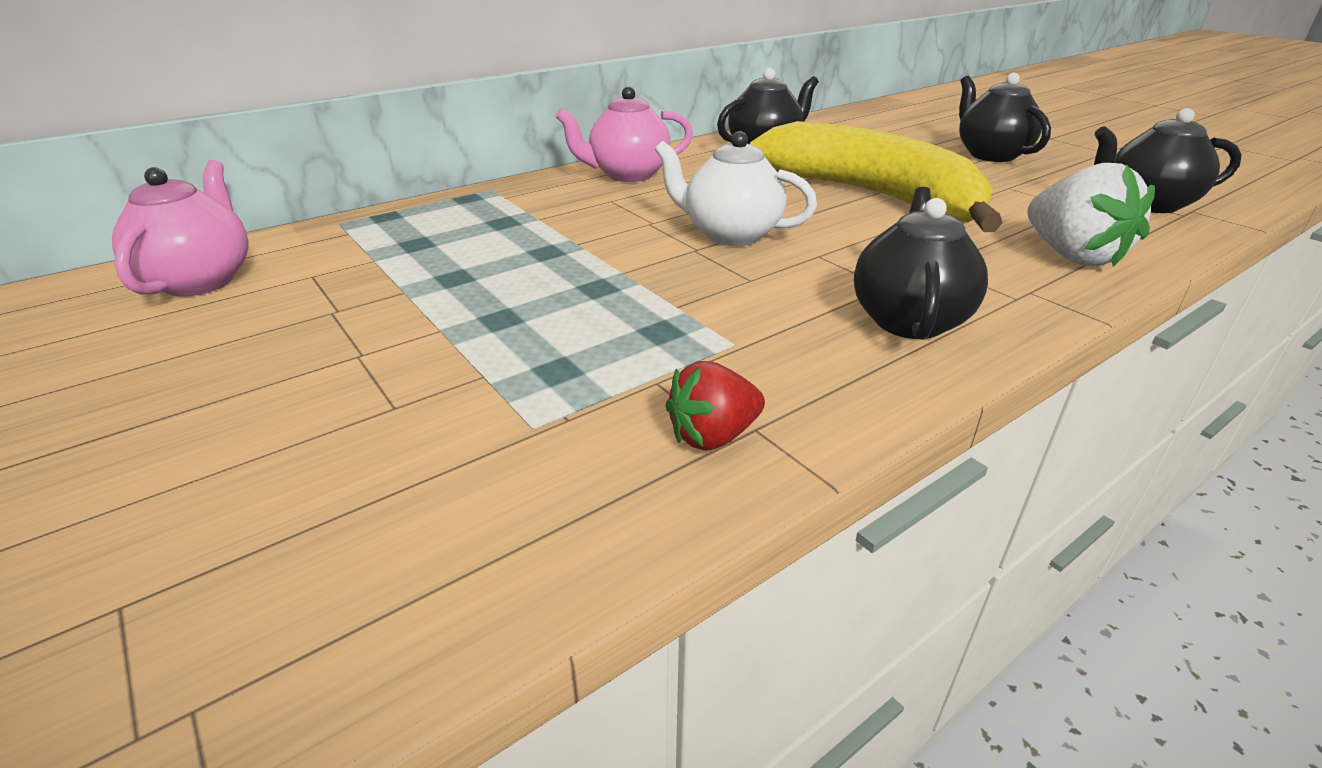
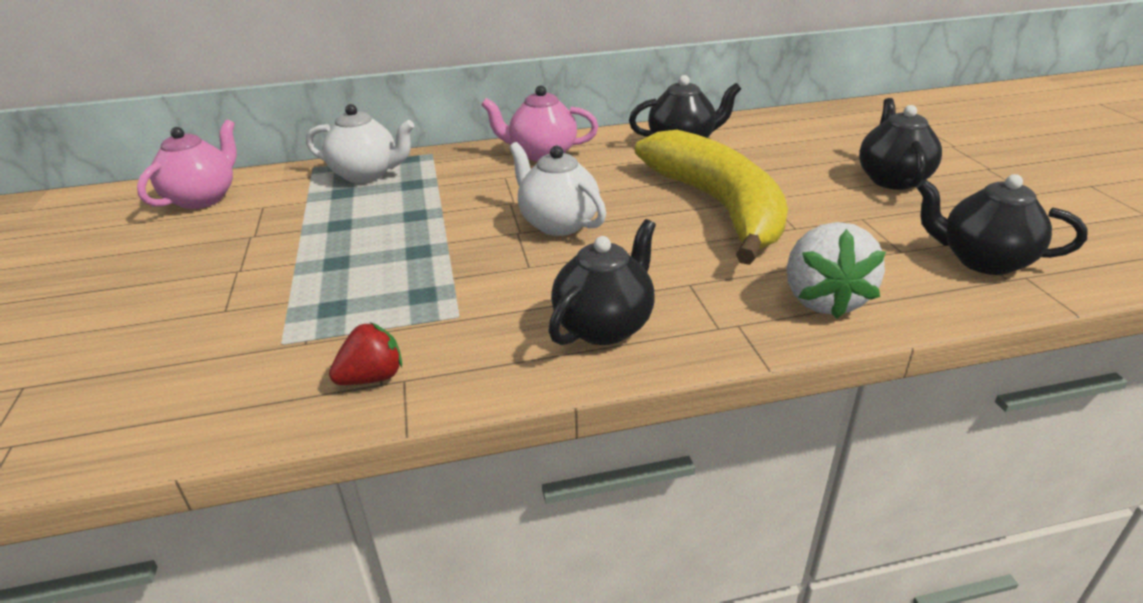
camera: 25 degrees right, 0 degrees up
red strawberry [665,361,765,451] -> red strawberry turned 150 degrees clockwise [329,322,402,385]
none -> white teapot [306,104,414,183]

